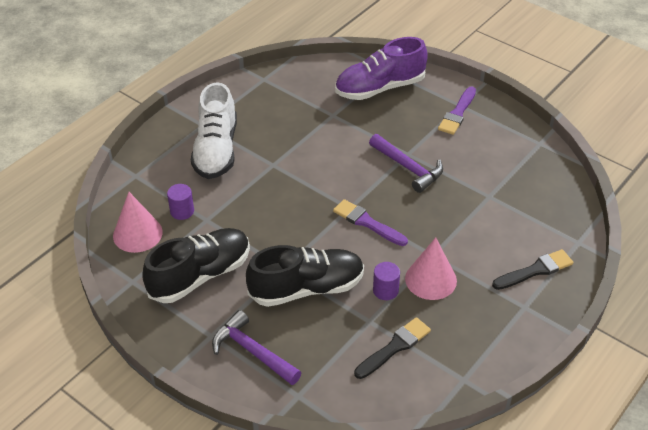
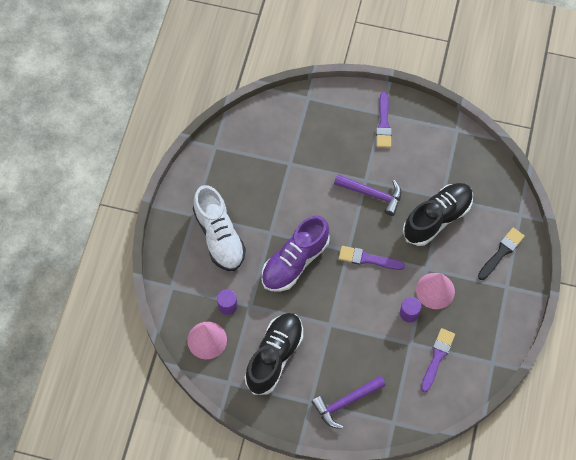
camera: 25 degrees left, 20 degrees up
purple hammer [212,310,301,385] -> purple hammer turned 45 degrees counterclockwise [312,376,386,429]
black shoe [246,245,364,307] -> black shoe moved to [403,183,473,246]
purple shoe [335,37,428,100] -> purple shoe moved to [262,216,330,292]
black brush [354,317,431,379] -> purple brush [421,328,455,392]

